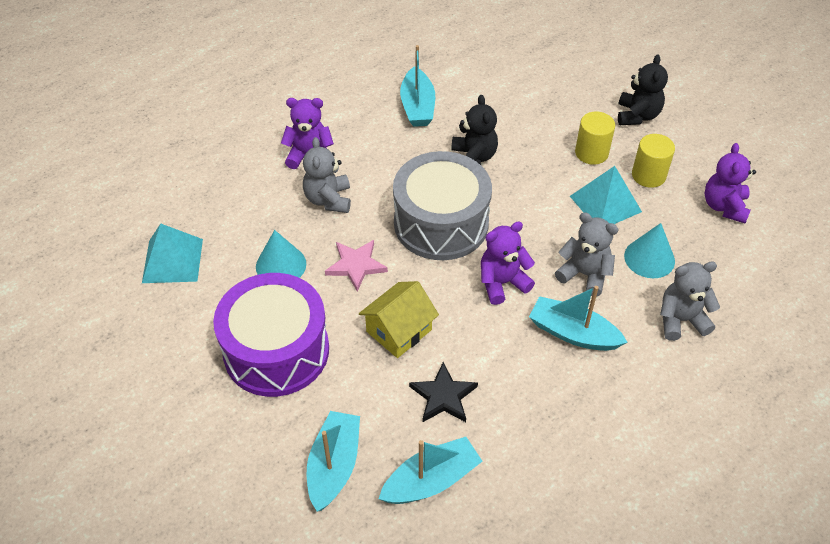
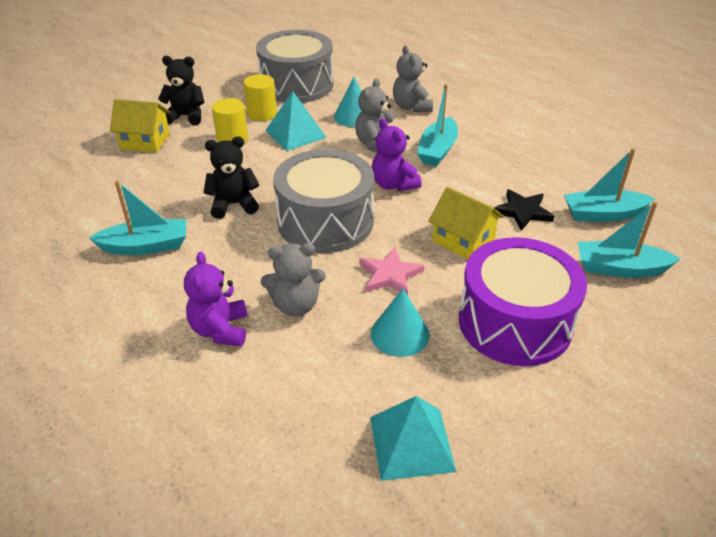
camera: 95 degrees left, 10 degrees down
turquoise boat [378,437,482,504] -> turquoise boat turned 60 degrees counterclockwise [564,148,655,222]
purple teddy bear [704,143,756,223] -> grey drum [256,30,333,103]
none -> yellow house [110,99,170,152]

